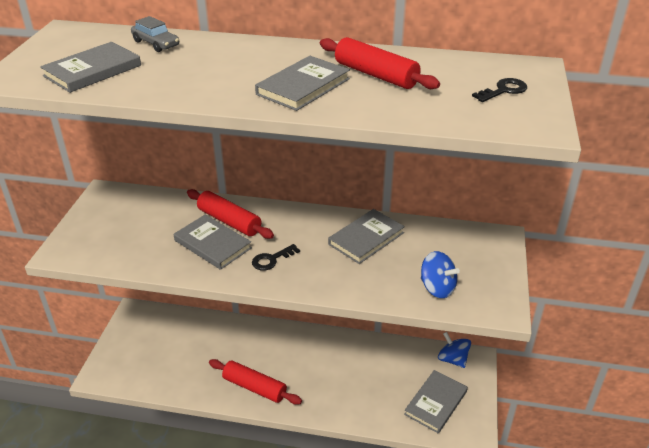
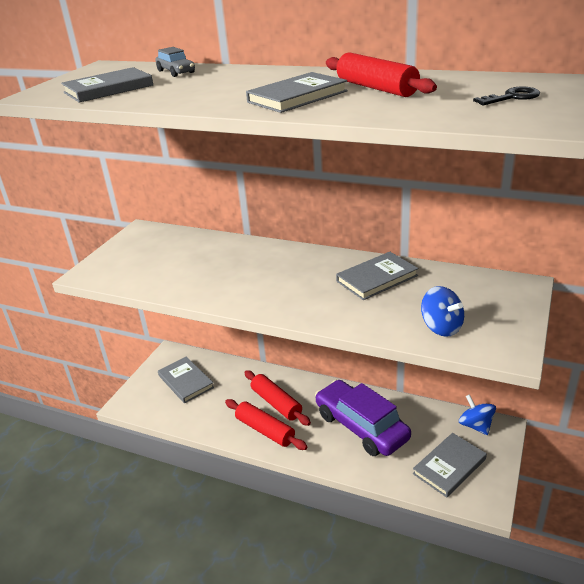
camera: 15 degrees right, 5 degrees down
grey book [174,214,252,270] -> grey book moved to [158,357,214,403]
red rolling pin [187,189,274,239] -> red rolling pin moved to [244,370,311,426]
black key [252,244,300,271] -> none
none -> purple car [315,380,411,456]

